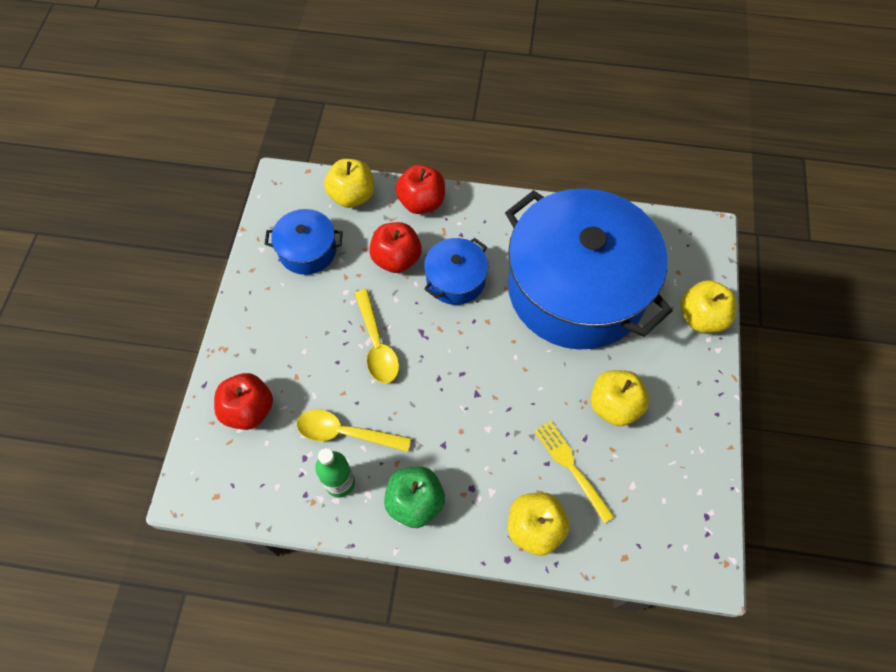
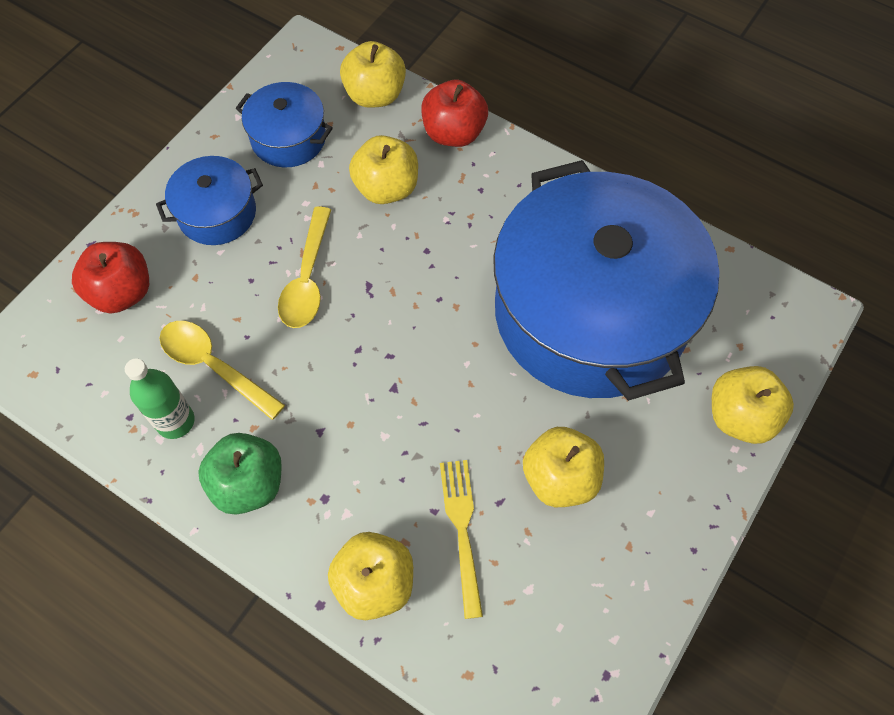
camera: 25 degrees right, 0 degrees up
red apple [369,222,422,273] -> yellow apple [349,135,418,204]
blue pot [424,238,488,305] -> blue pot moved to [156,156,263,245]

